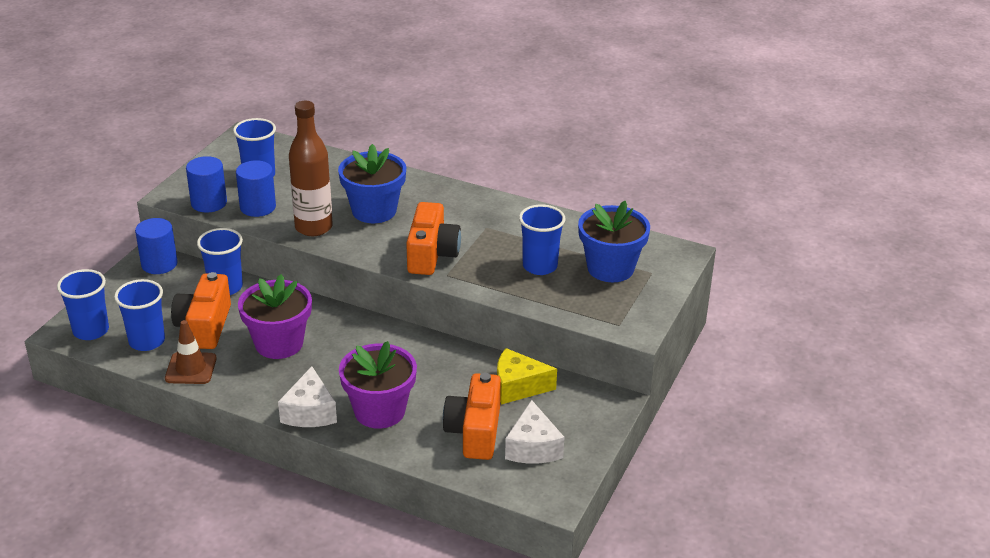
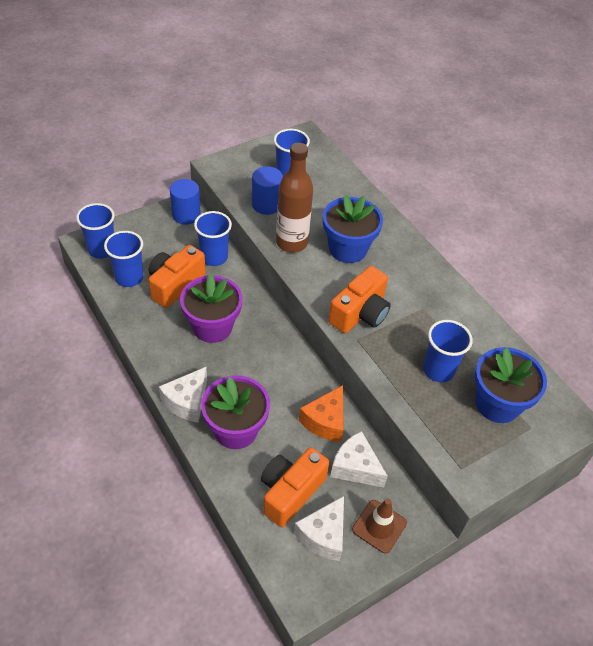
camera: 30 degrees right, 15 degrees up
brown traffic cone [165,320,217,384] -> brown traffic cone moved to [352,499,407,553]
blue cylinder [186,156,227,213] -> none
yellow cheese [497,348,557,404] -> white cheese [330,431,388,488]
none -> orange cheese [299,385,344,442]

